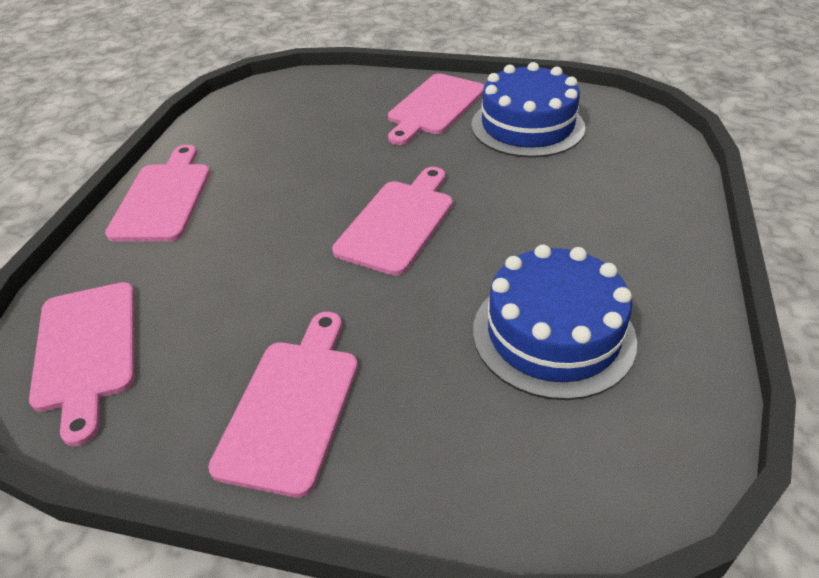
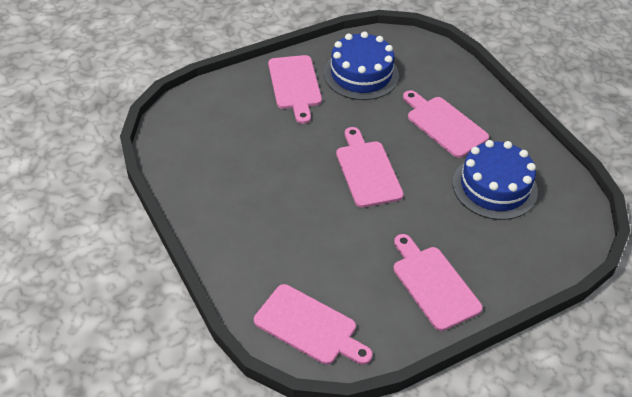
camera: 45 degrees left, 5 degrees up
pink cutting board [105,144,210,242] -> pink cutting board moved to [403,90,489,158]

